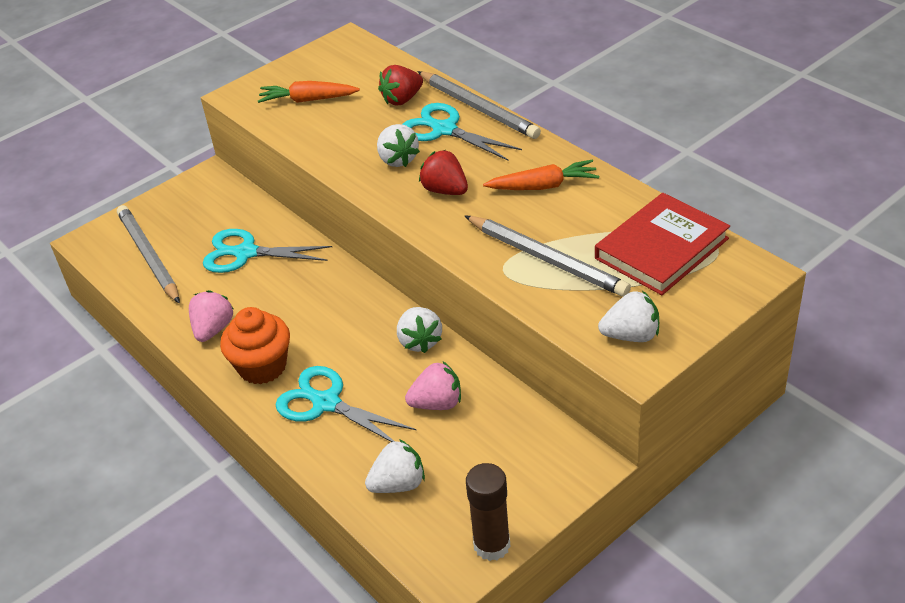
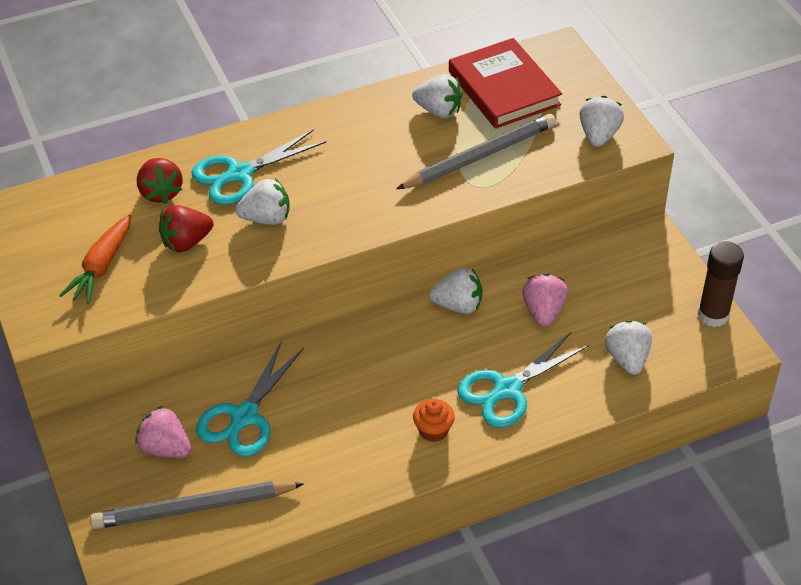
camera: 75 degrees left, 5 degrees up
pink strawberry [189,290,234,342] -> pink strawberry moved to [135,406,191,458]
orange cupcake [220,307,290,384] -> orange cupcake [413,398,455,442], size x0.57
grey pencil [417,71,541,139] -> none
red strawberry [419,150,468,195] -> red strawberry moved to [159,205,214,253]
orange carrot [483,160,599,190] -> none
none -> white strawberry [412,74,462,118]

